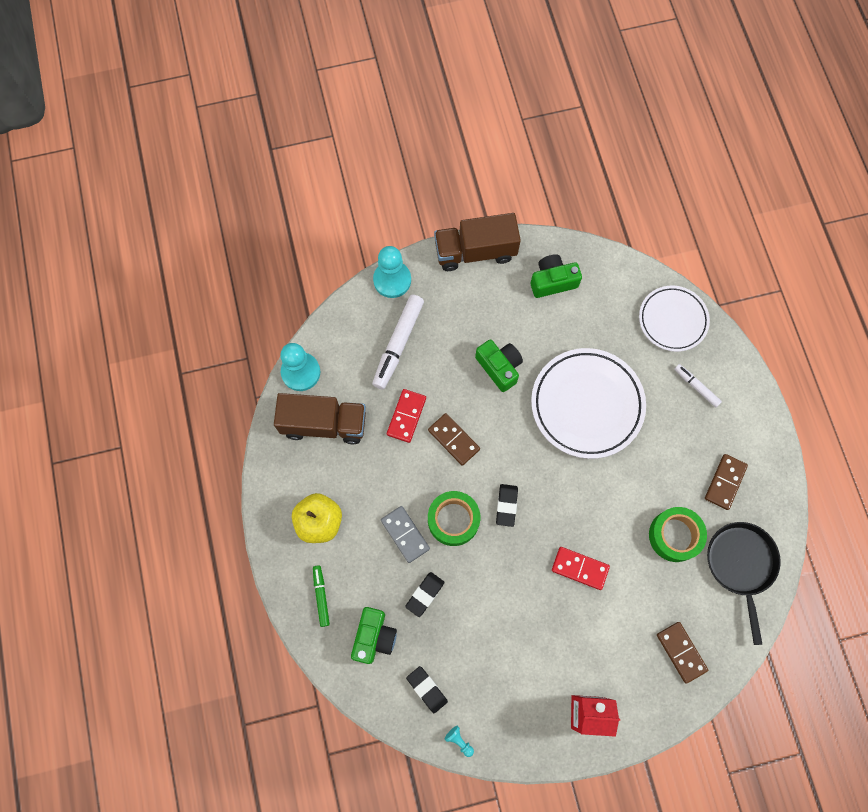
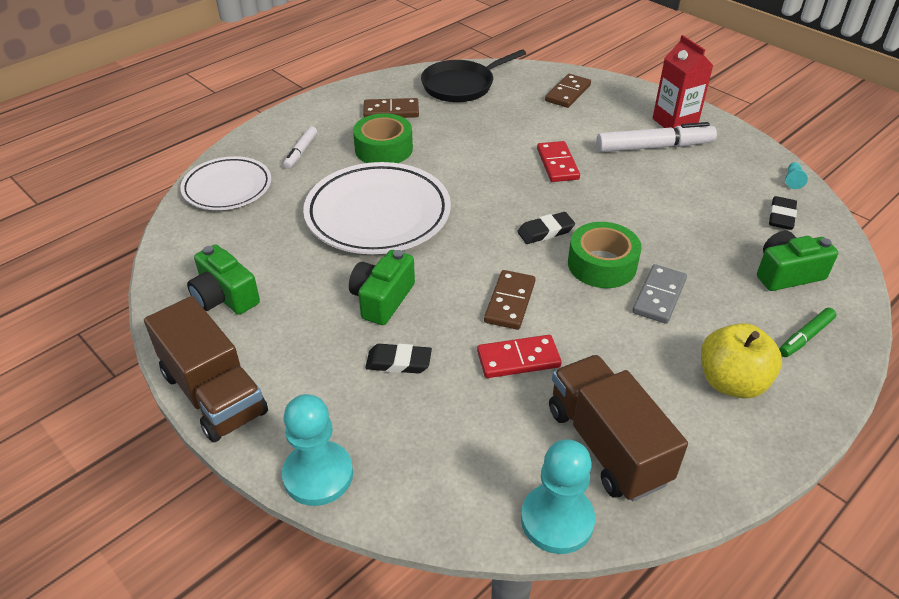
camera: 120 degrees left, 30 degrees down
white marker [372,295,424,389] -> white marker moved to [596,122,717,152]
black eraser [405,572,445,617] -> black eraser moved to [365,344,432,374]
green tape [649,507,707,562] -> green tape moved to [353,113,413,163]

